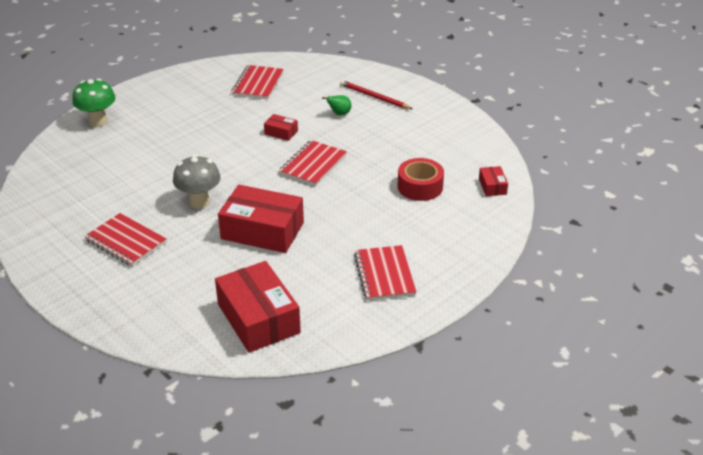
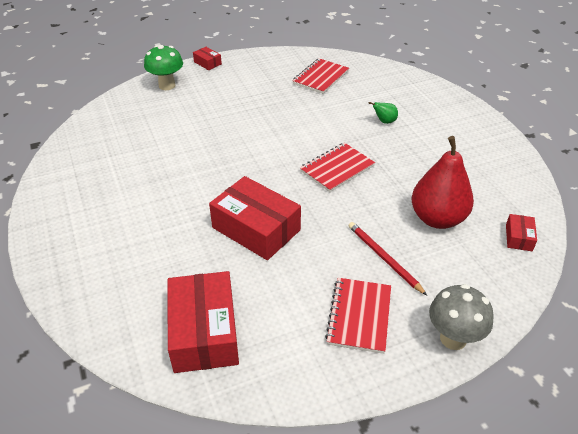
camera: 20 degrees right, 5 degrees up
red notebook [84,213,167,266] -> none
grey mushroom [173,155,221,209] -> grey mushroom moved to [429,284,494,350]
red box [264,114,298,141] -> red box moved to [193,47,222,70]
red pencil [340,80,413,109] -> red pencil moved to [348,222,427,295]
red tape [398,158,444,201] -> red pear [411,136,474,229]

